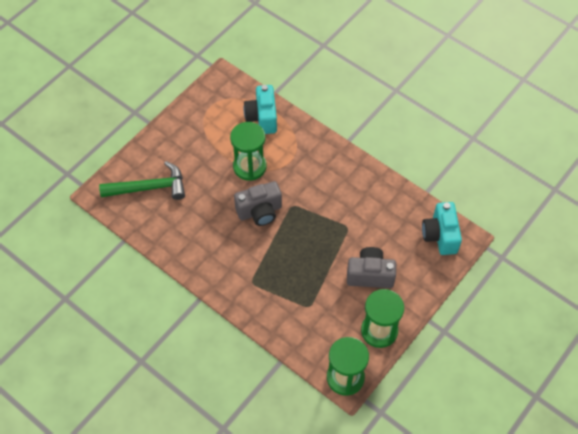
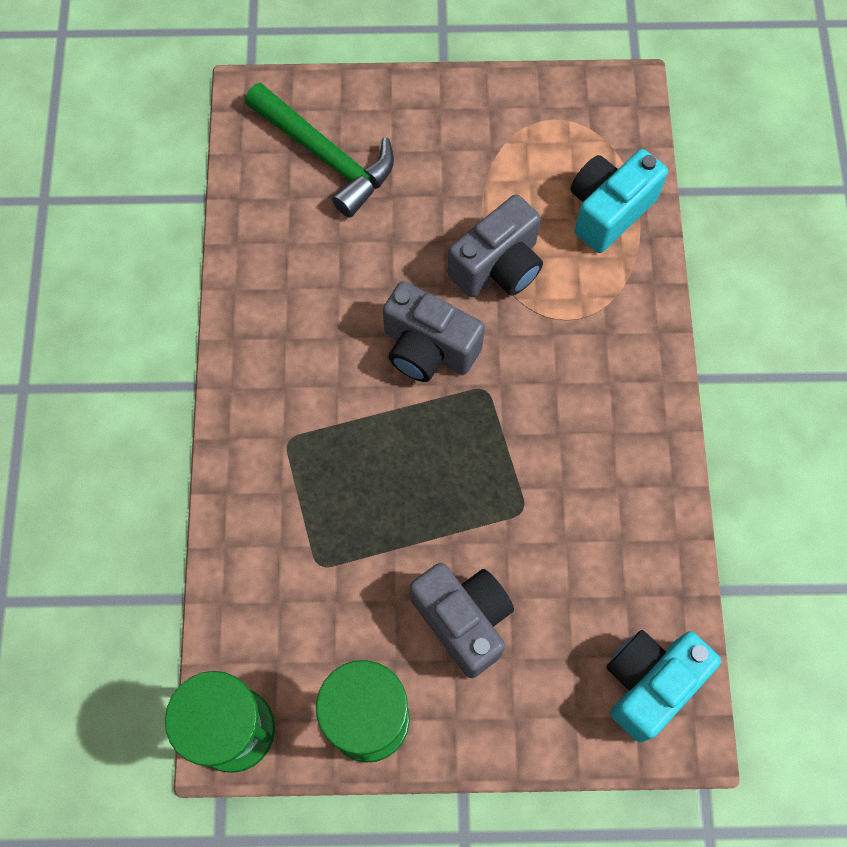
camera: 50 degrees right, 10 degrees up
green hourglass [230,122,267,181] -> grey camera [447,194,543,297]

